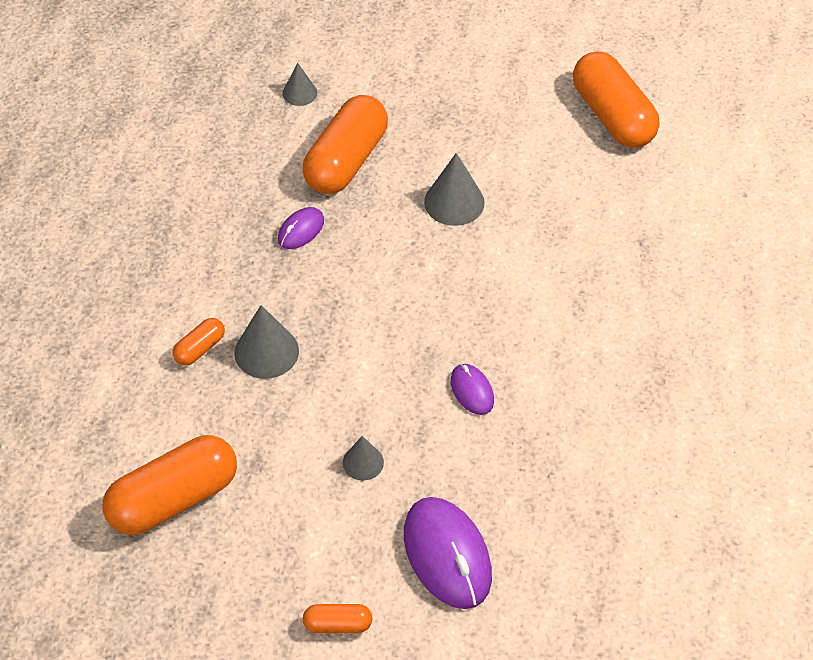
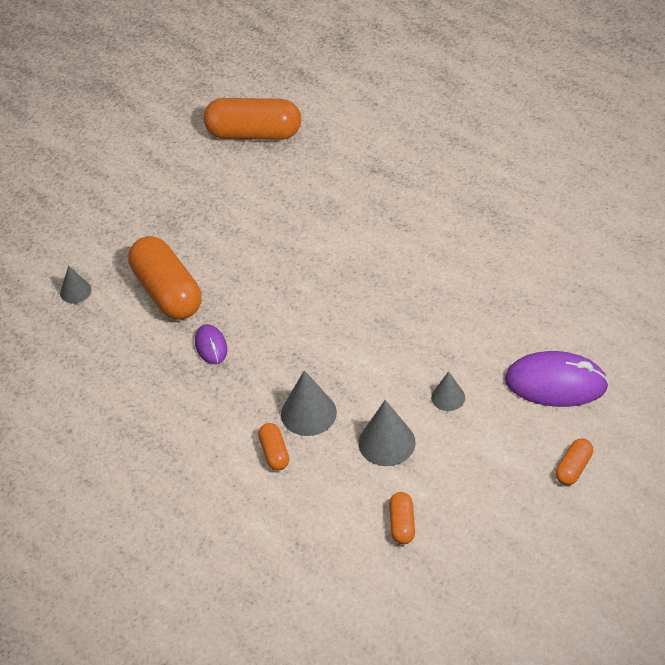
camera: 55 degrees left, 5 degrees down
orange capsule [102,435,237,535] -> orange capsule [389,492,415,544], size x0.46
grey cone [424,153,485,226] -> grey cone moved to [358,400,416,466]
purple mouse [451,364,494,415] -> none

